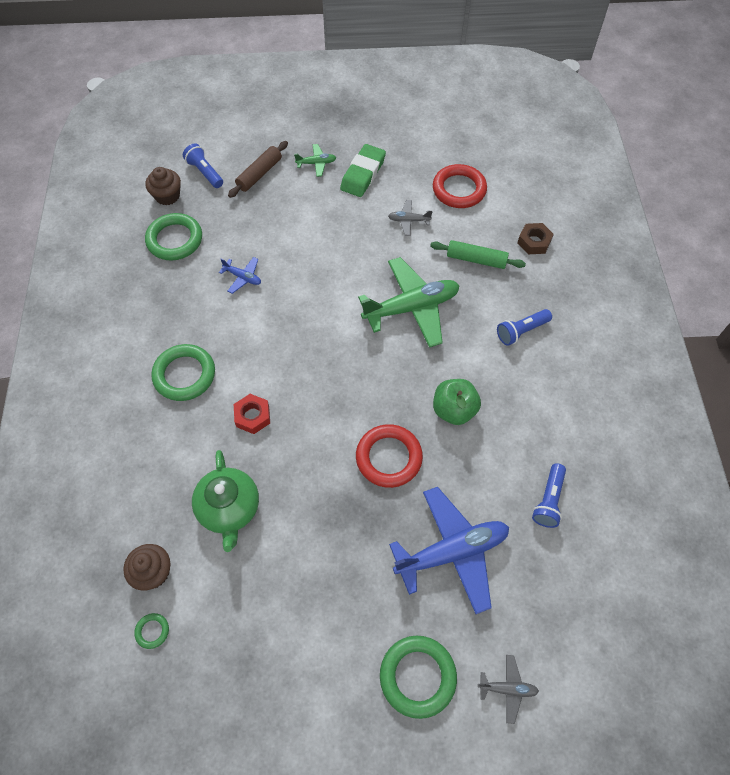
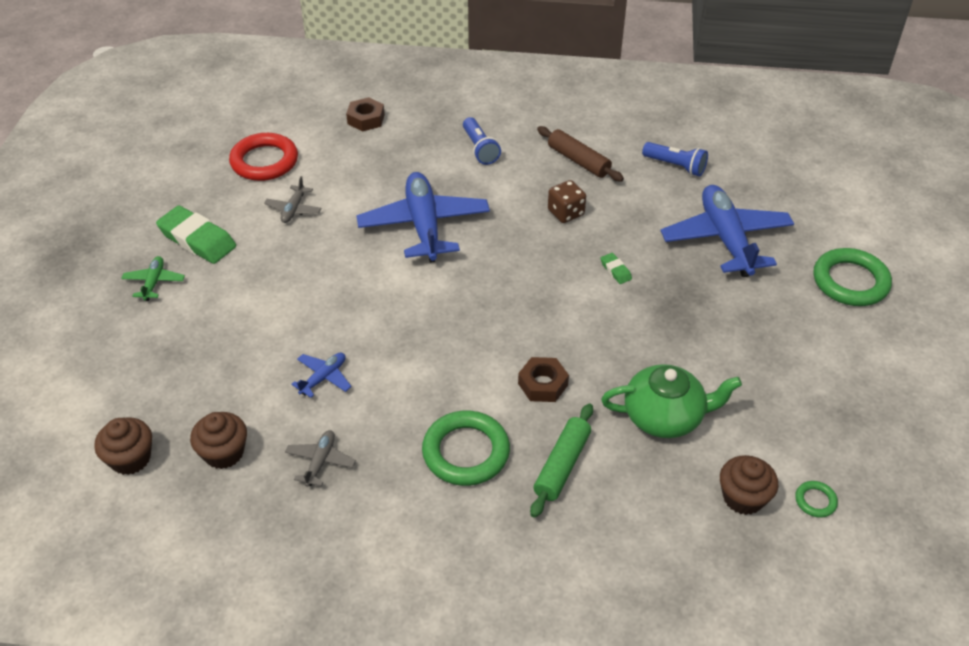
camera: 80 degrees left, 15 degrees down
green ring [145,213,202,260] -> brown cupcake [190,412,247,469]
blue flashlight [183,143,223,188] -> none
brown rolling pin [228,141,288,198] -> brown rolling pin moved to [537,126,624,182]
red nut [234,394,270,434] -> brown nut [518,357,569,402]
red ring [356,424,423,488] -> green eraser [601,253,632,284]
green plane [358,257,460,348] -> blue plane [356,172,490,263]
green rolling pin [430,240,526,269] -> green rolling pin moved to [530,403,593,518]
green apple [433,379,481,425] -> brown dice [548,180,586,223]
grey plane [478,655,539,724] -> grey plane moved to [285,430,356,487]

